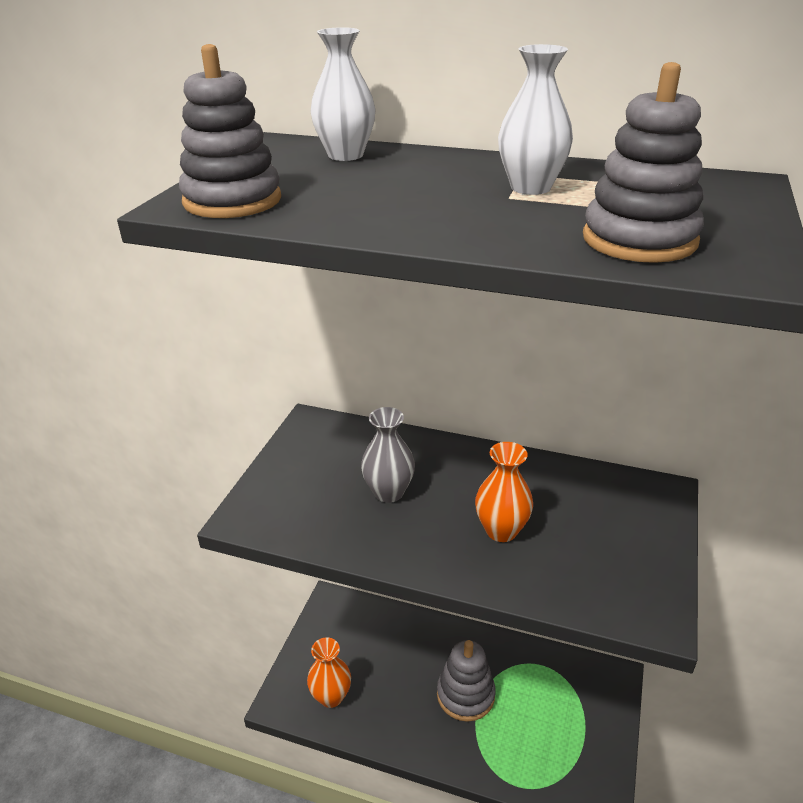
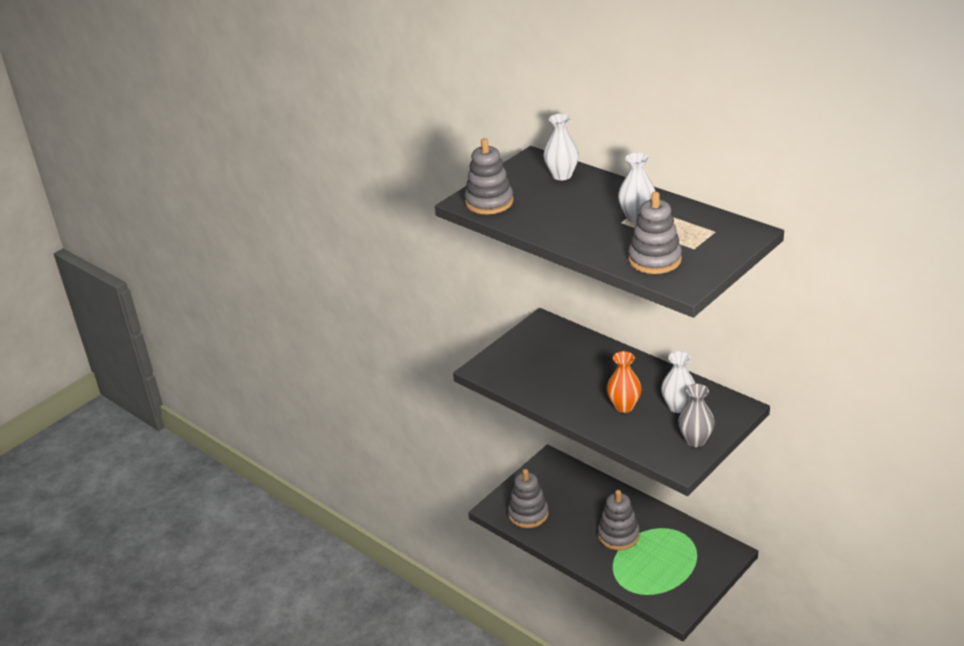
camera: 25 degrees right, 0 degrees up
orange vase [307,637,351,708] -> grey stacking toy [508,469,549,528]
grey vase [361,407,415,503] -> grey vase moved to [678,384,715,447]
none -> white vase [661,351,695,413]

